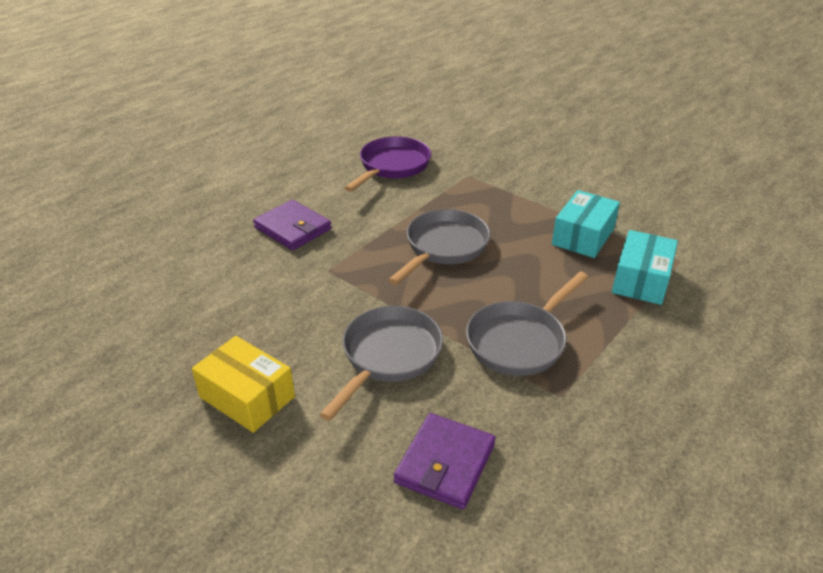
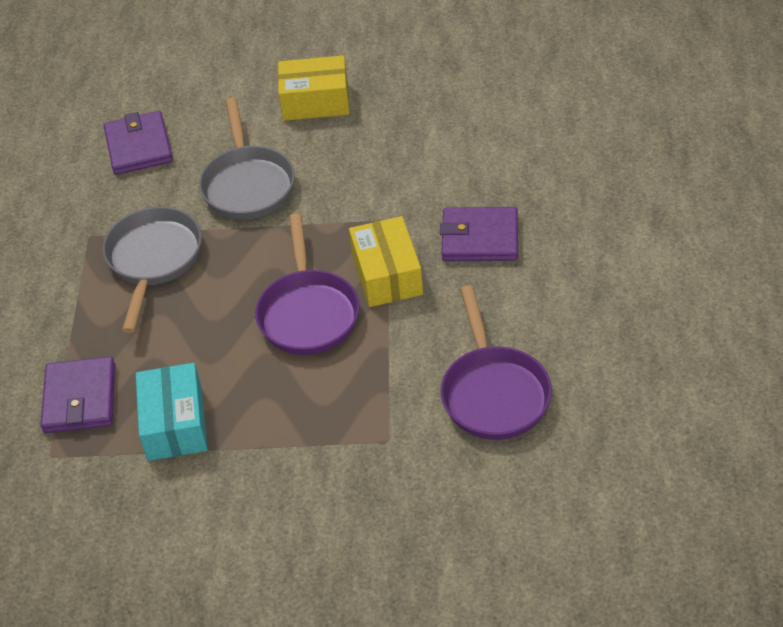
camera: 145 degrees right, 10 degrees up
grey pan [389,209,490,285] -> purple pan [255,213,360,355]
turquoise box [612,230,678,305] -> purple wallet [40,356,115,433]
none -> yellow box [349,216,423,307]

